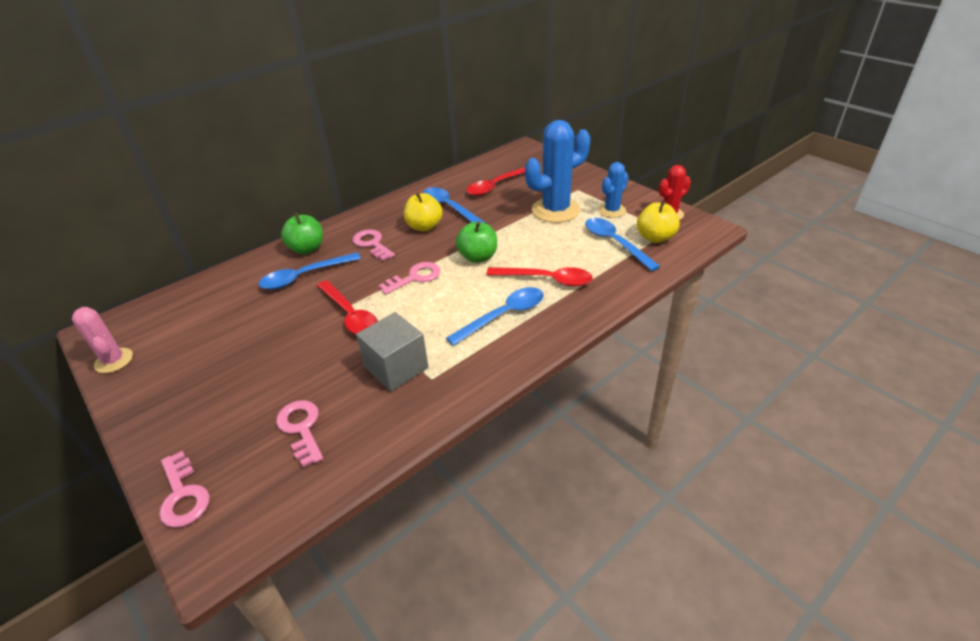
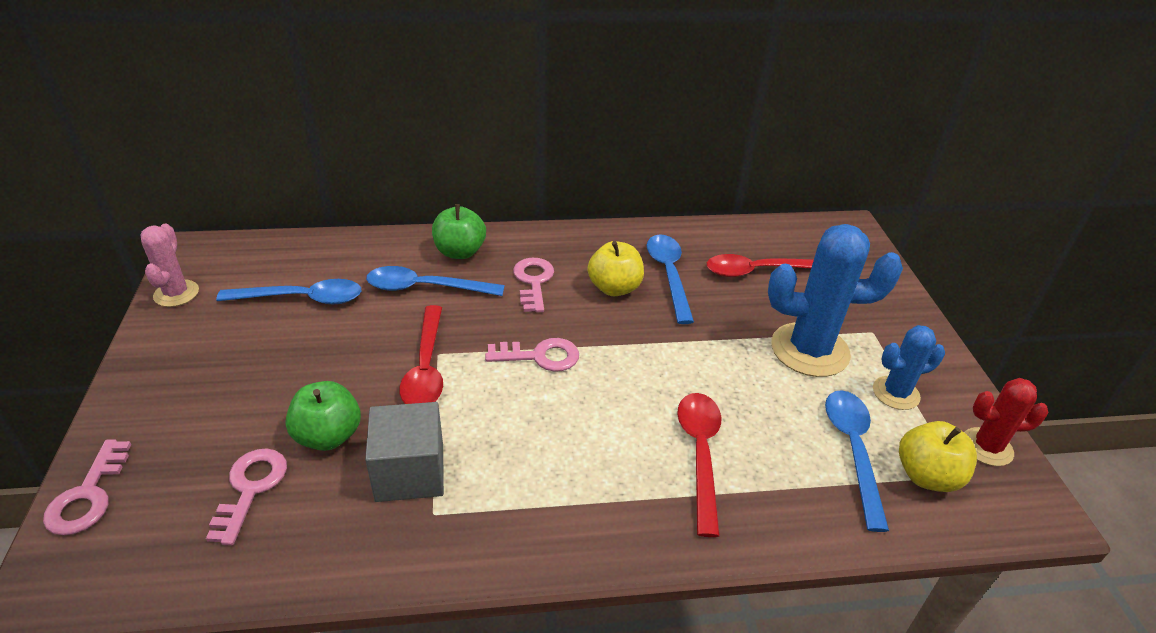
camera: 30 degrees right, 0 degrees up
blue spoon [446,287,544,346] -> blue spoon moved to [216,279,361,304]
green apple [456,221,497,263] -> green apple moved to [285,381,361,451]
red spoon [486,267,593,287] -> red spoon turned 135 degrees counterclockwise [677,393,721,537]

